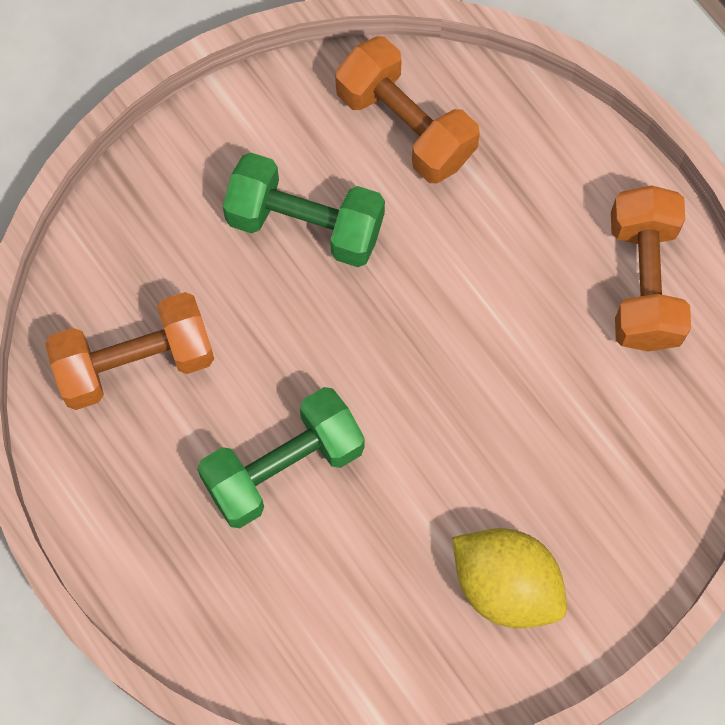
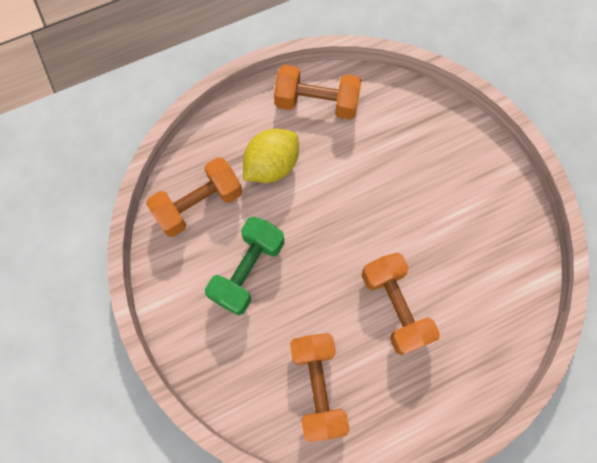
camera: 80 degrees left, 0 degrees up
green dumbbell [197,387,365,528] -> orange dumbbell [362,253,440,355]
yellow lemon [452,528,567,628] -> yellow lemon moved to [243,129,299,183]

